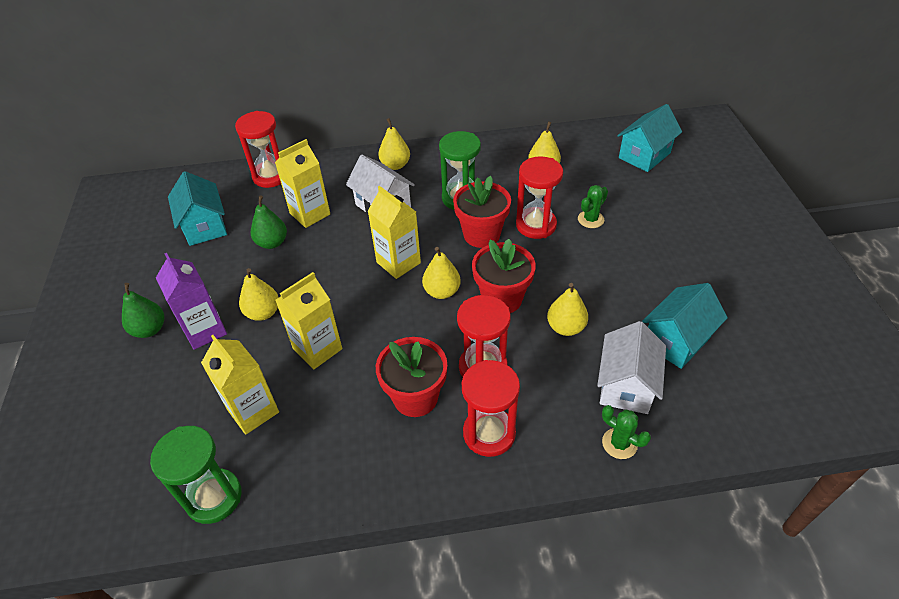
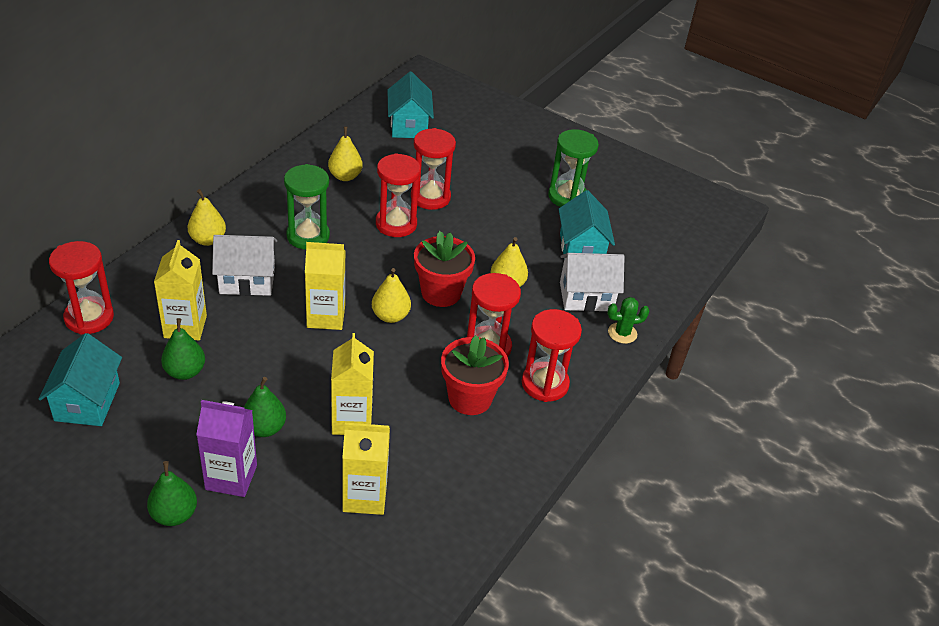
camera: 55 degrees left, 5 degrees down
green hourglass [150,426,242,524] -> green hourglass moved to [548,129,599,207]
turquoise house [168,171,227,246] -> turquoise house turned 75 degrees clockwise [39,333,122,426]
yellow pear [239,268,279,321] -> green pear [244,377,286,437]
red flower pot [453,176,511,248] -> none
green cactus [578,185,608,228] -> red hourglass [411,128,456,210]
white house [597,321,666,414] -> white house turned 60 degrees counterclockwise [560,253,624,312]

